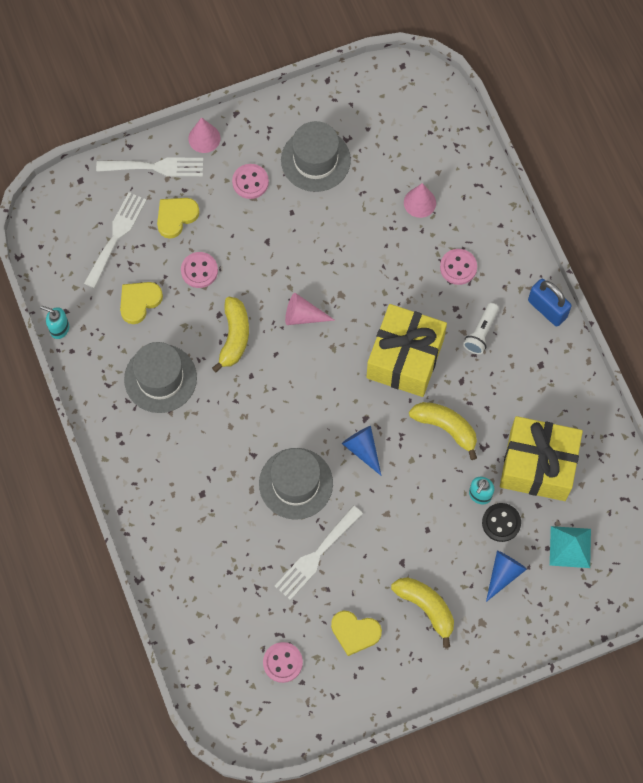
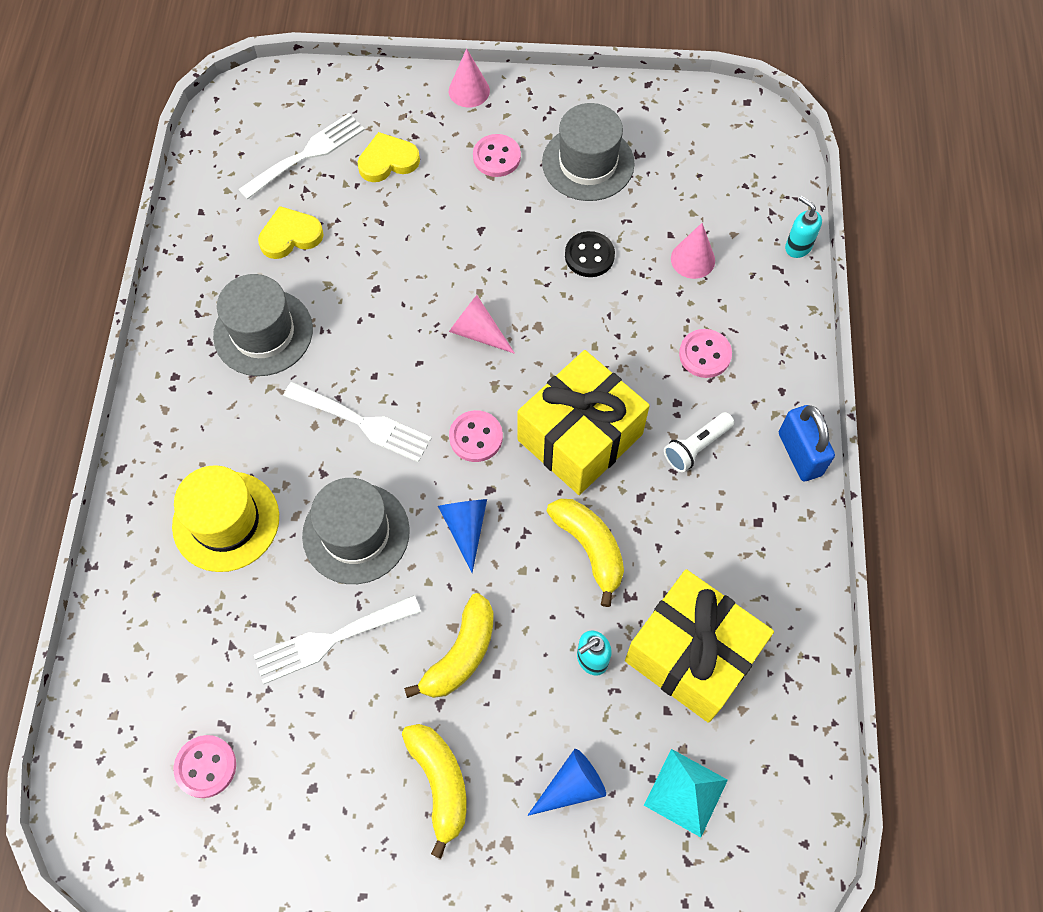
camera: 25 degrees right, 5 degrees down
turquoise soap dispenser [40,306,69,339] -> turquoise soap dispenser moved to [785,196,822,258]
white fork [96,157,203,176] -> white fork moved to [283,382,432,462]
pink button [181,252,218,288] -> pink button moved to [449,410,503,462]
yellow banana [212,297,249,372] -> yellow banana moved to [404,593,494,698]
yellow heart [331,611,382,656] -> none
black button [482,503,521,542] -> black button moved to [565,231,615,277]
none -> yellow hat [172,465,279,572]

